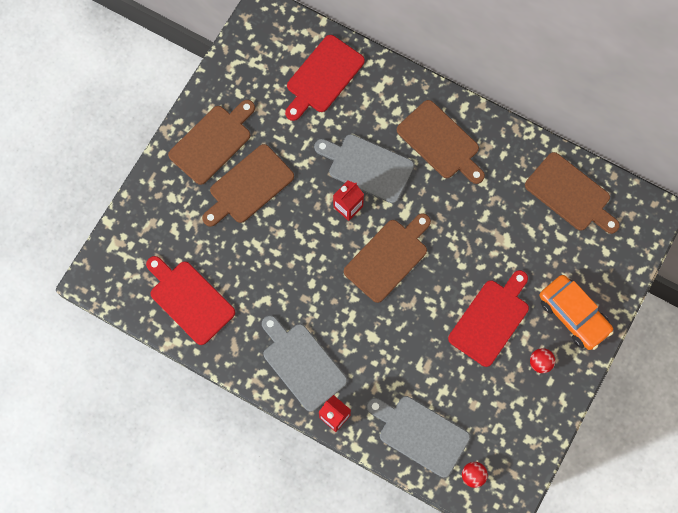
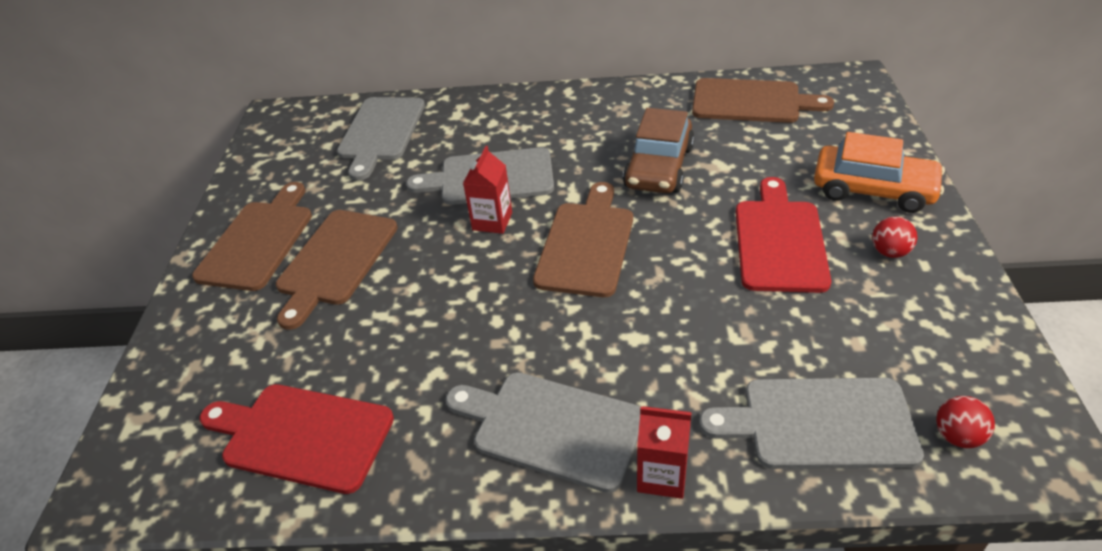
camera: 25 degrees left, 30 degrees down
red cutting board [285,35,365,121] -> grey cutting board [337,97,425,180]
brown cutting board [397,100,485,184] -> none
none -> brown car [623,108,695,193]

